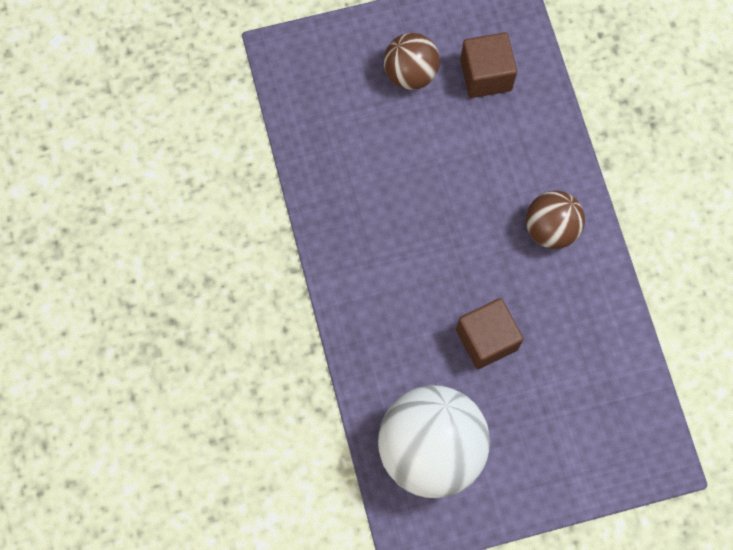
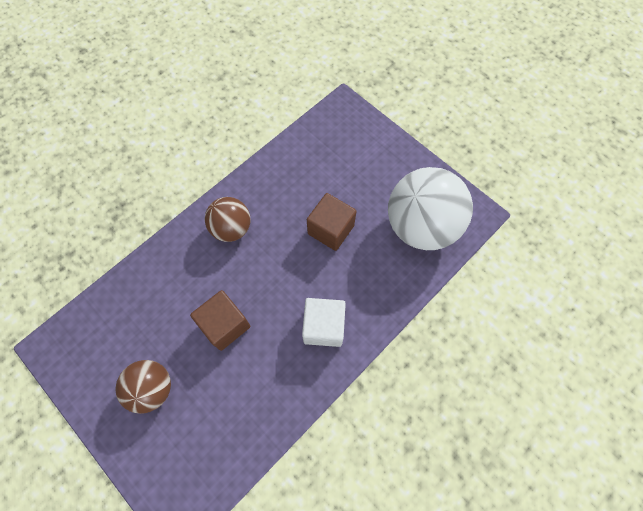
camera: 120 degrees left, 5 degrees down
brown cube [460,32,517,98] -> brown cube moved to [190,290,251,351]
none -> white cube [302,298,346,347]

